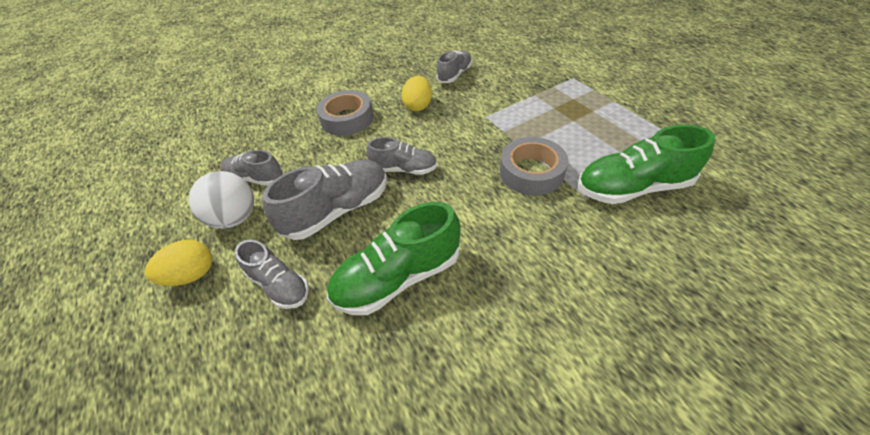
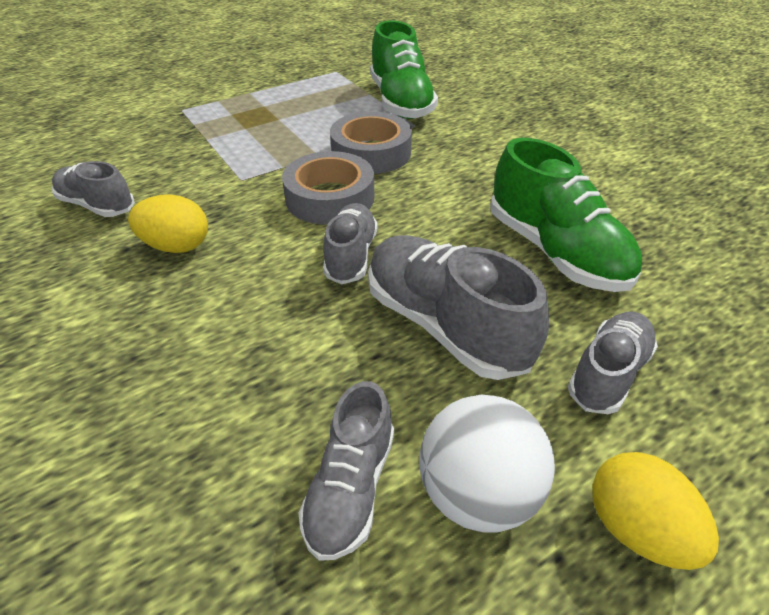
camera: 95 degrees left, 5 degrees down
grey tape [317,90,374,136] -> grey tape moved to [282,151,374,225]

